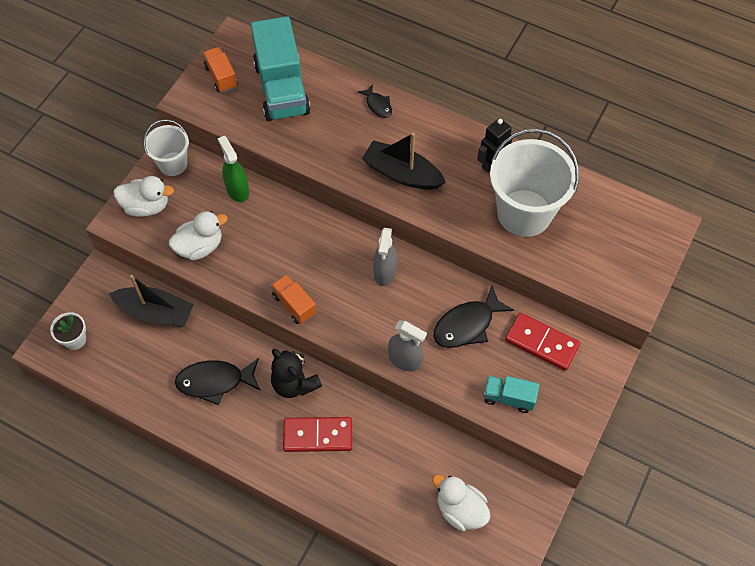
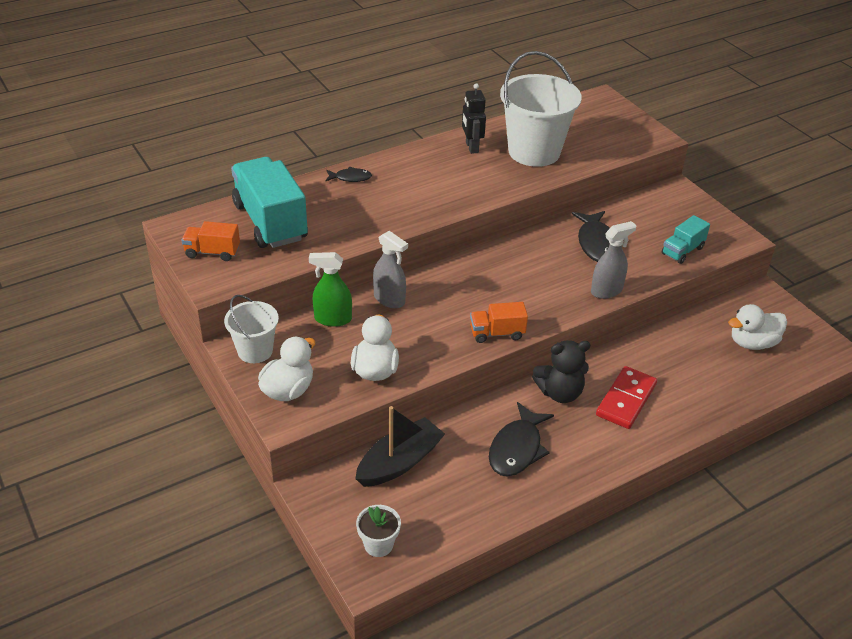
camera: 60 degrees left, 20 degrees down
turquoise truck [251,16,311,121] -> turquoise truck turned 135 degrees counterclockwise [231,157,308,248]
black boat [362,133,446,190] -> none
grey spray bottle [373,228,397,286] -> grey spray bottle moved to [373,231,408,308]
red domino [505,313,580,371] -> none

